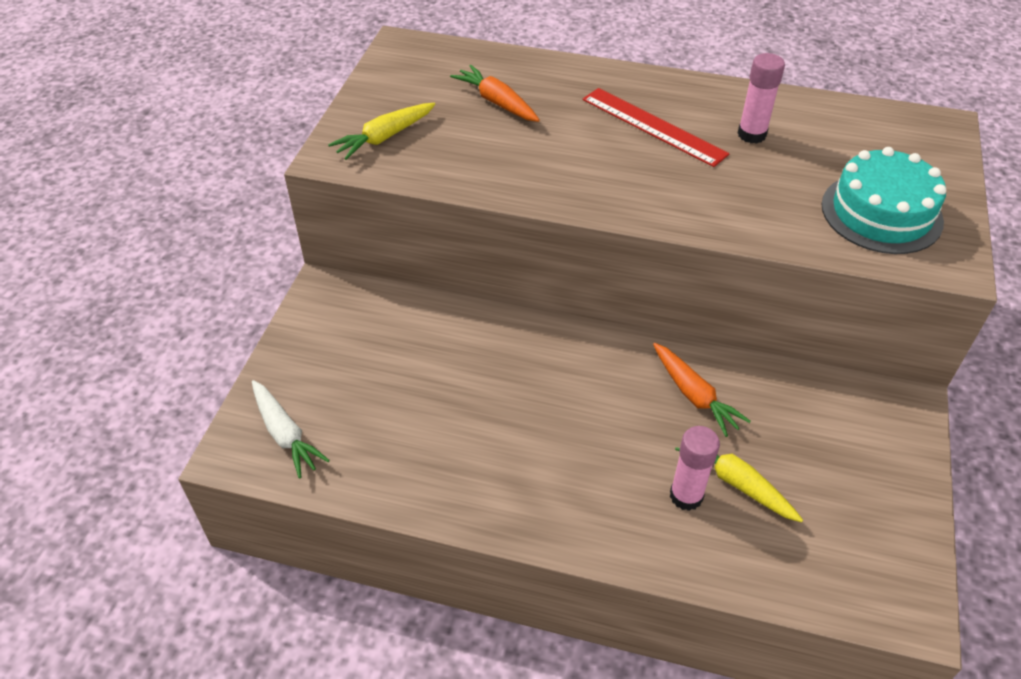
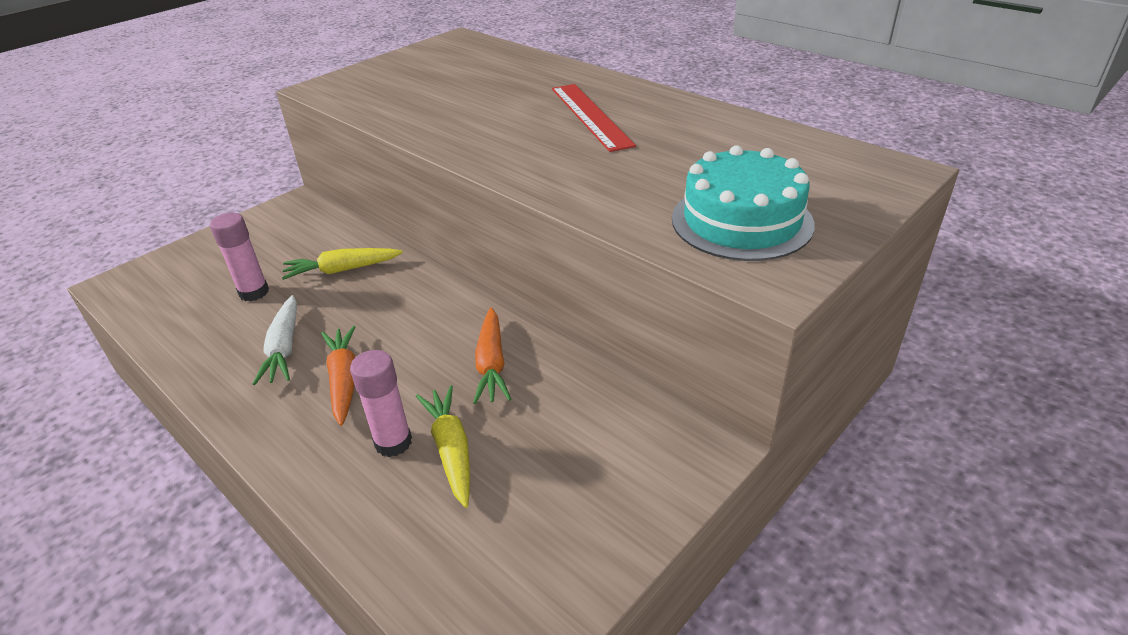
camera: 30 degrees right, 10 degrees down
white carrot [252,380,330,478] -> white carrot moved to [253,295,297,385]
yellow carrot [328,103,435,160] -> yellow carrot moved to [282,248,403,280]
orange carrot [450,65,540,122] -> orange carrot moved to [321,326,356,426]
pink glue stick [738,53,785,144] -> pink glue stick moved to [210,213,269,301]

